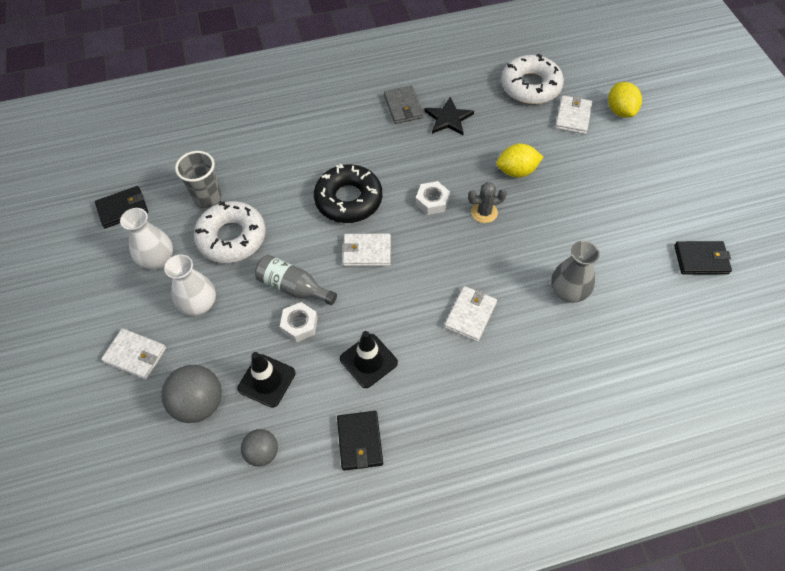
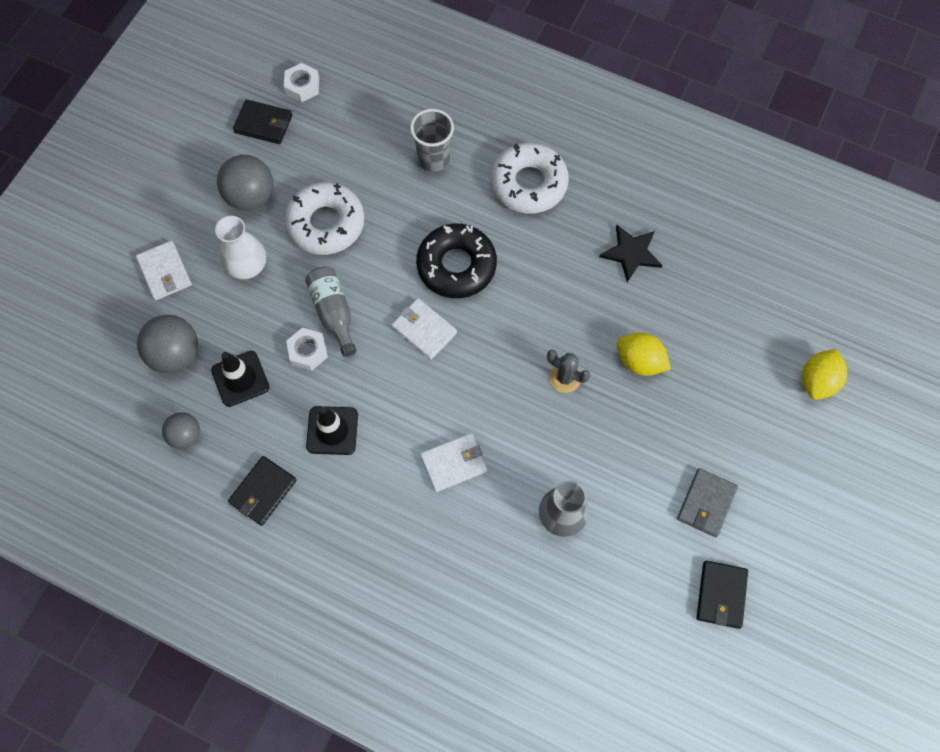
camera: 40 degrees right, 10 degrees up
white vase [120,208,173,269] -> grey ball [217,155,273,211]
grey cup [175,151,222,209] -> grey cup moved to [410,109,454,173]
grey wallet [384,86,424,124] -> grey wallet moved to [677,468,738,537]
white nut [416,181,450,215] -> white nut moved to [284,63,319,102]
white donut [501,54,564,104] -> white donut moved to [491,143,569,214]
white wallet [555,95,592,134] -> none
black wallet [674,241,732,275] -> black wallet turned 60 degrees clockwise [696,561,748,629]

